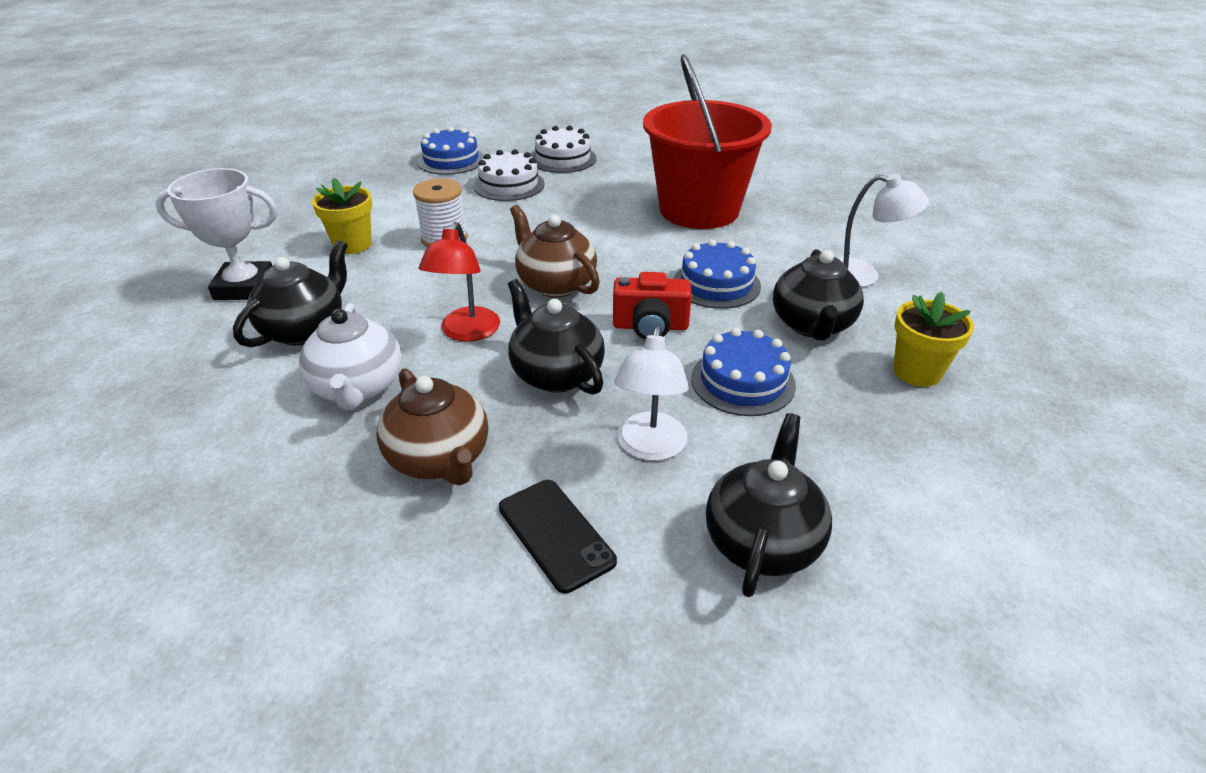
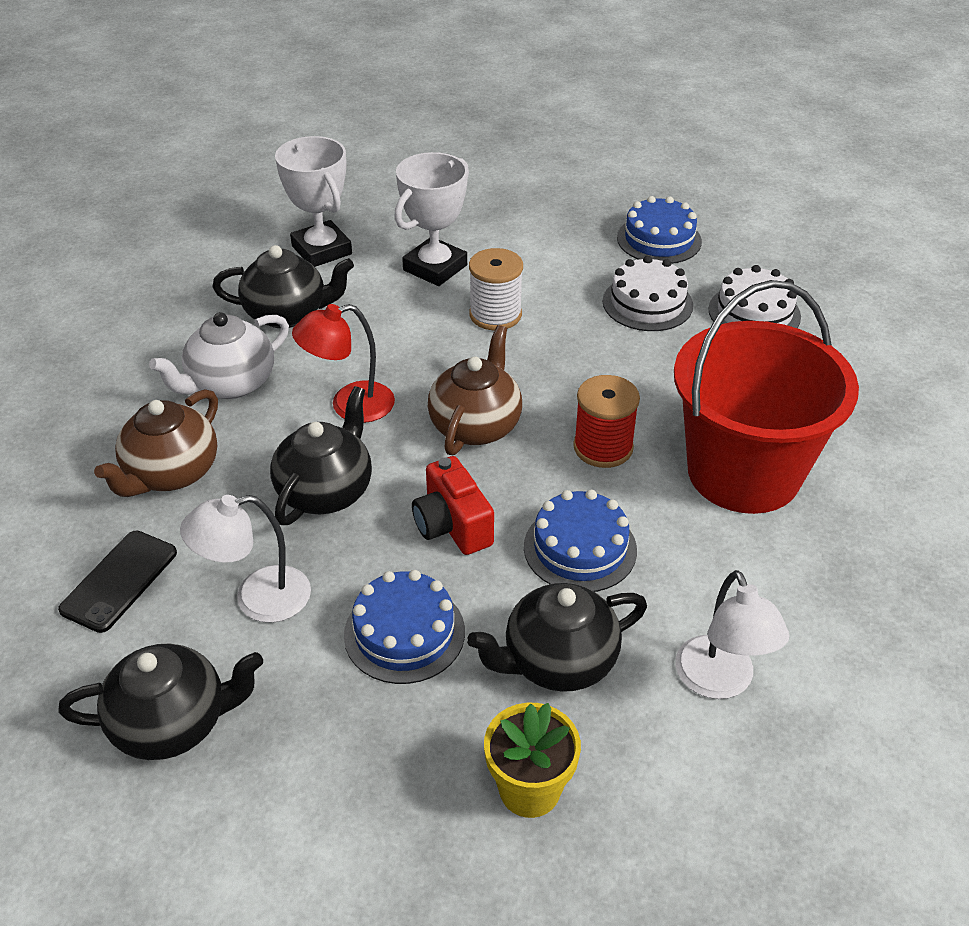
camera: 60 degrees right, 5 degrees up
yellow flower pot [312,178,372,254] -> white trophy [394,152,469,286]
none -> red spool [573,375,640,468]

